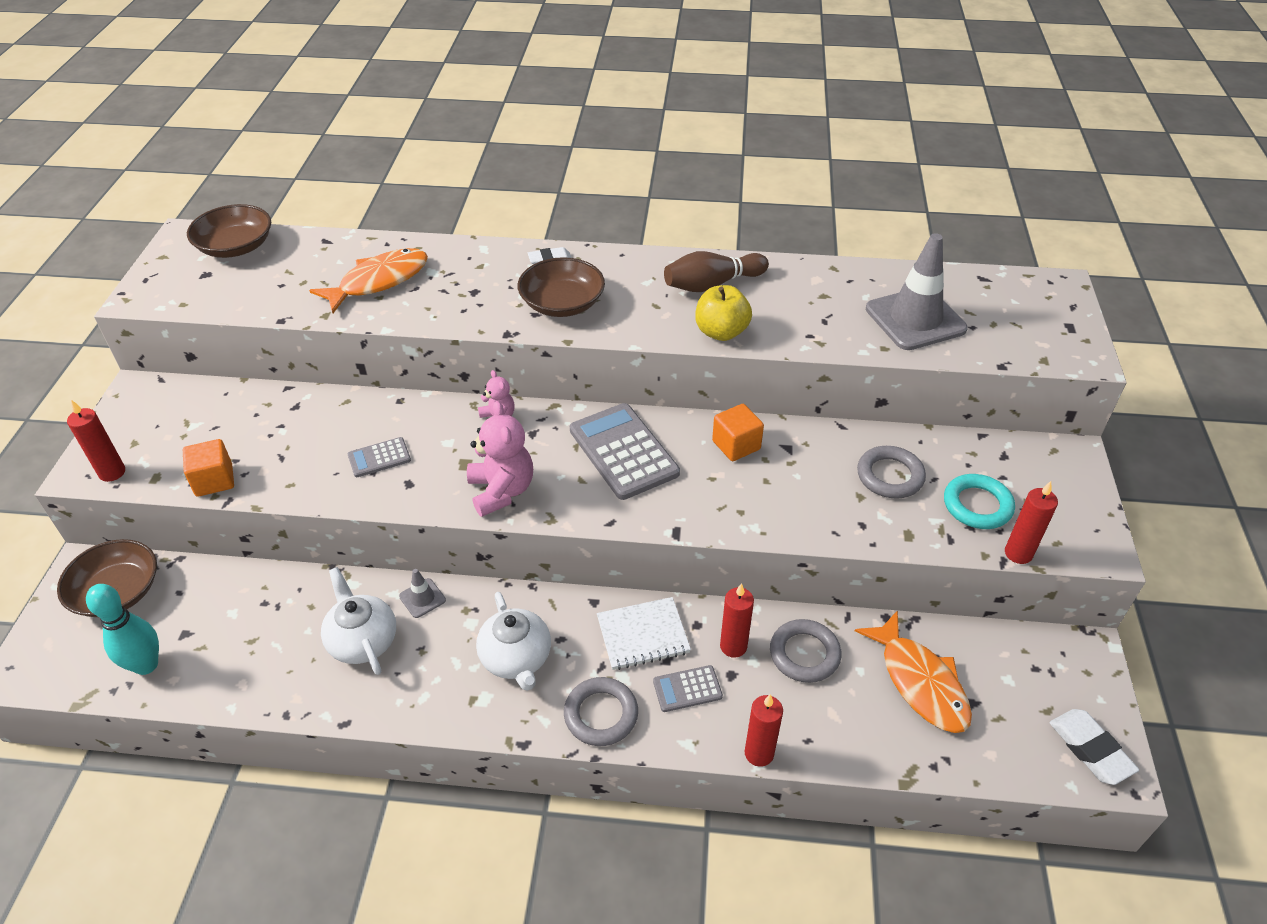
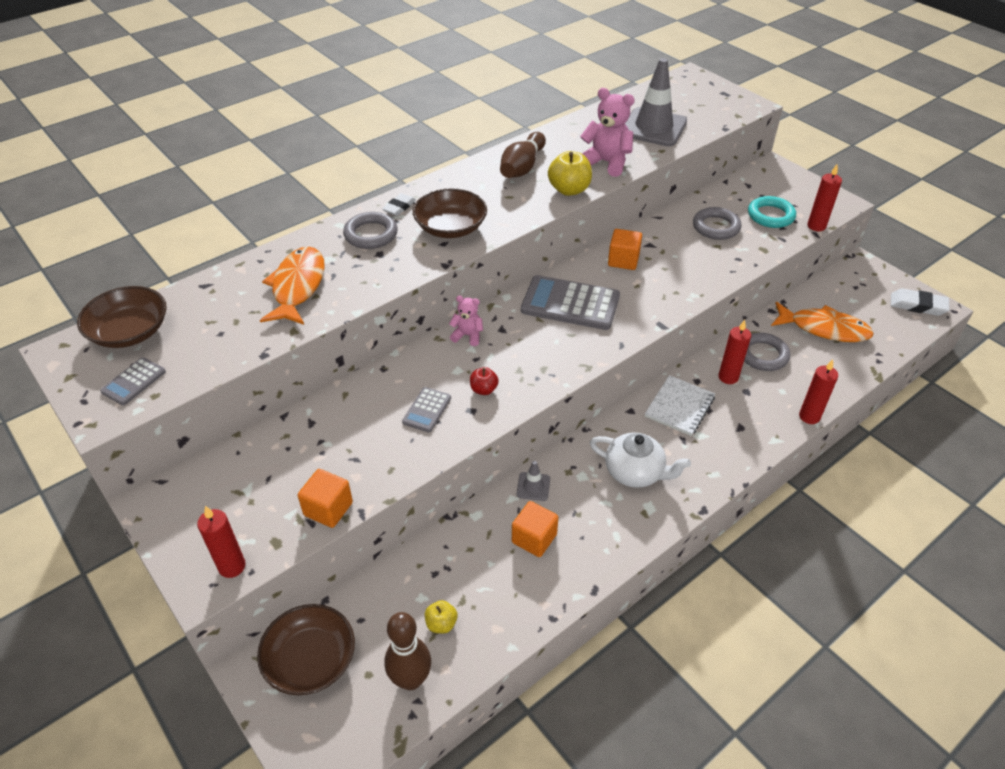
camera: 45 degrees left, 0 degrees up
turquoise bowling pin [86,584,159,675] -> brown bowling pin [384,612,431,690]
white teapot [321,567,396,675] -> orange cube [512,501,558,557]
pink teddy bear [467,401,533,517] -> pink teddy bear moved to [580,88,635,177]
grey ring [564,677,638,746] -> grey ring moved to [343,212,398,249]
grey calculator [653,665,723,712] -> grey calculator moved to [100,357,166,405]
none -> yellow apple [425,600,457,633]
none -> red apple [470,367,499,395]

